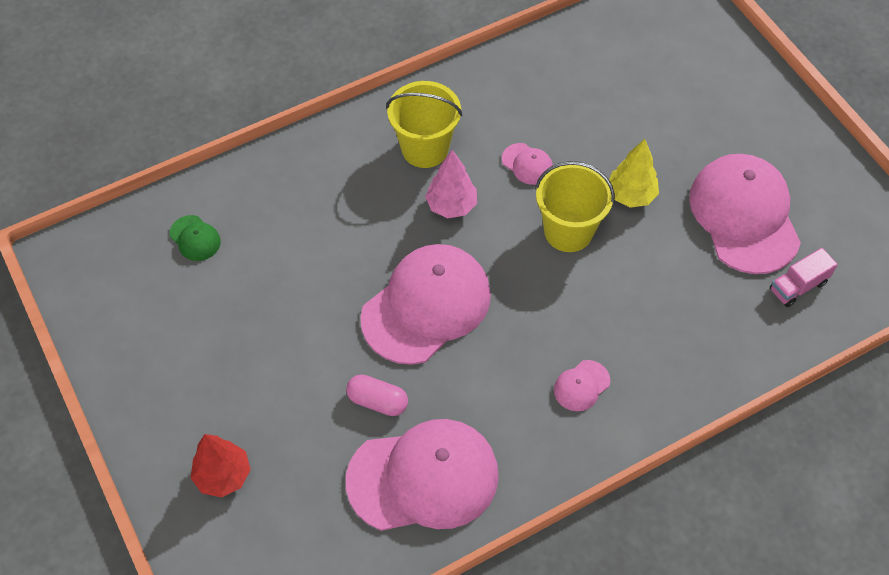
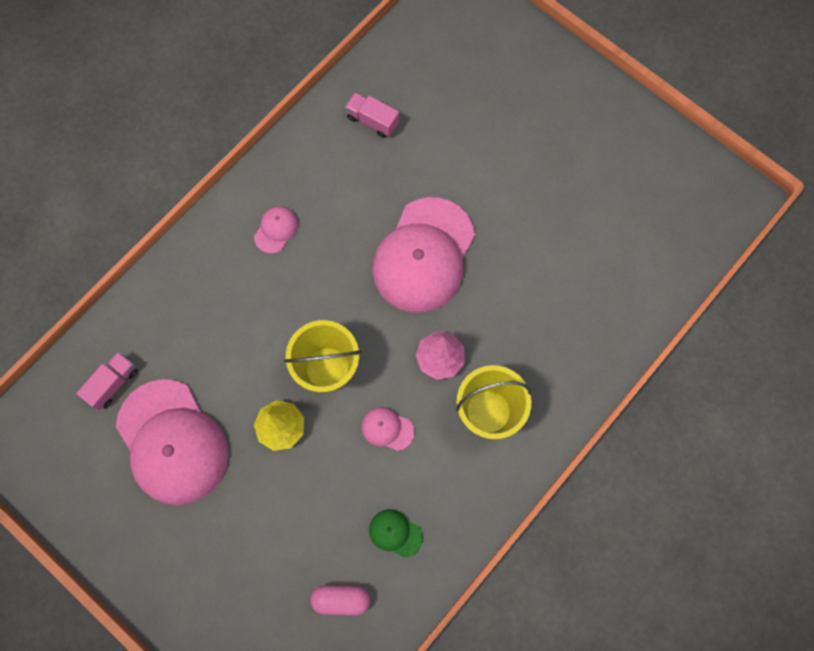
camera: 160 degrees right, 15 degrees up
green cap [170,215,221,261] -> green cap moved to [369,509,423,558]
red tree [190,434,251,497] -> none
pink capsule [346,375,408,416] -> pink capsule moved to [310,585,370,615]
pink cap [346,419,499,531] -> pink truck [345,93,399,138]

